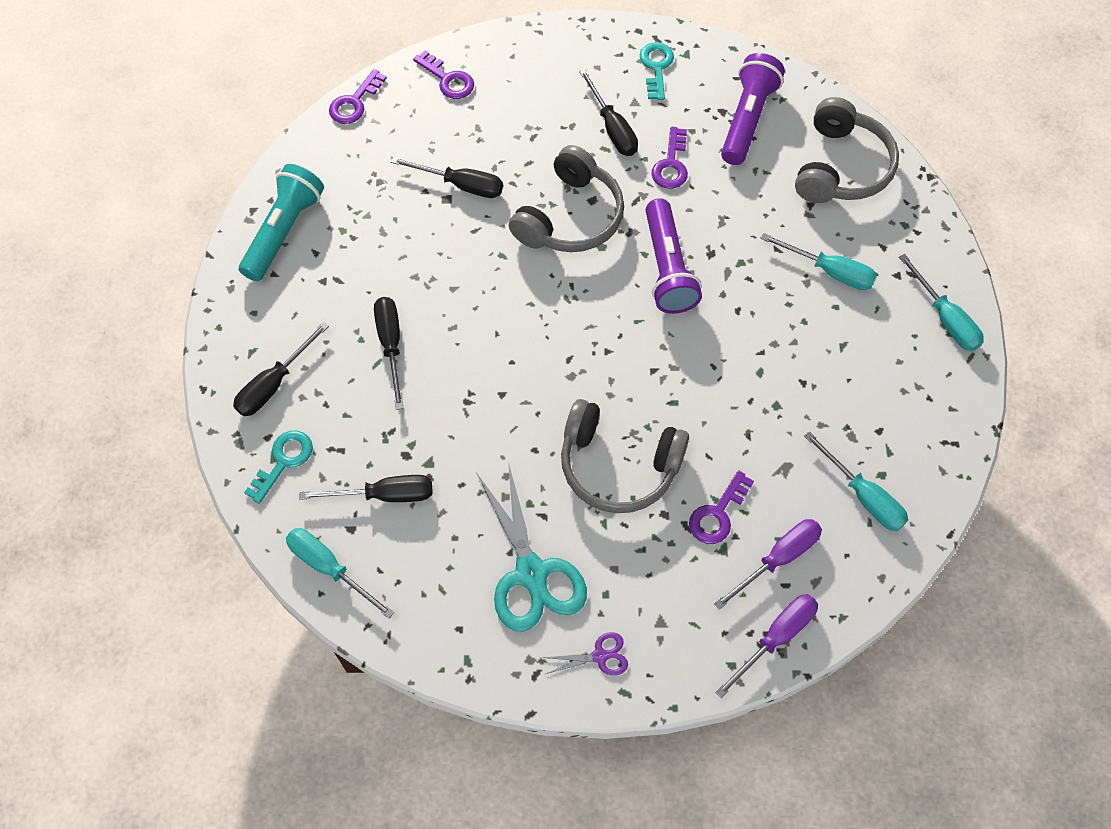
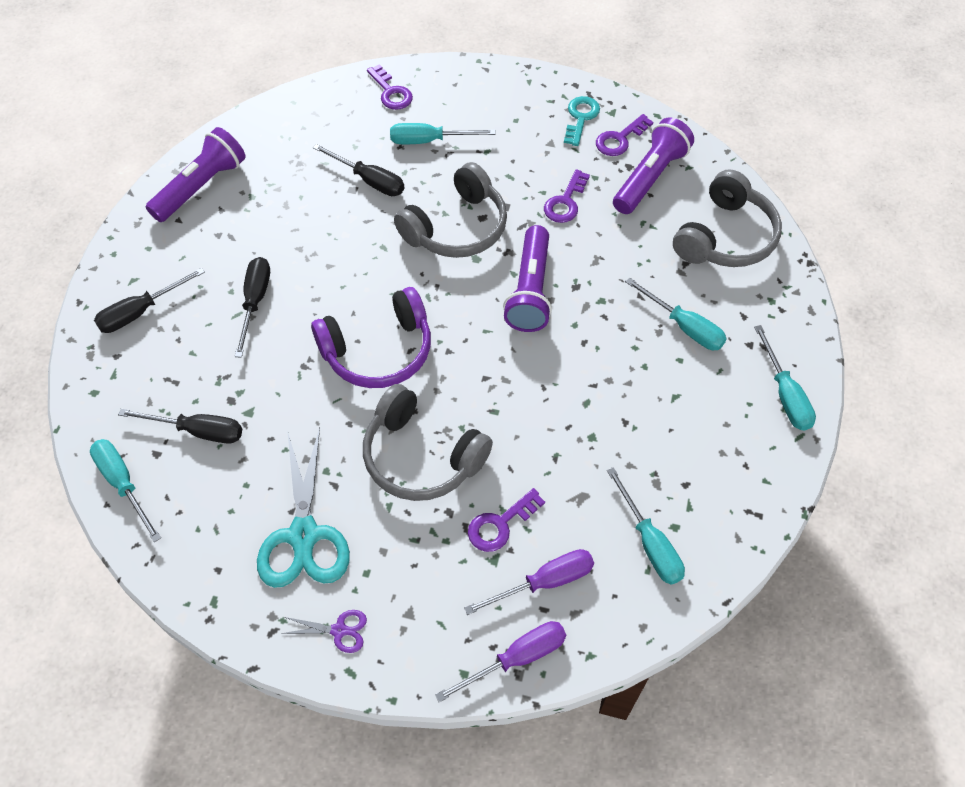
camera: 15 degrees right, 5 degrees down
turquoise flashlight [239,164,324,281] -> purple flashlight [146,127,246,222]
turquoise key [244,430,313,504] -> none
purple key [329,69,387,124] -> purple key moved to [596,114,653,156]
black screwdriver [579,69,638,156] -> none
none -> purple headphones [311,287,431,388]
none -> turquoise screwdriver [390,123,496,144]

